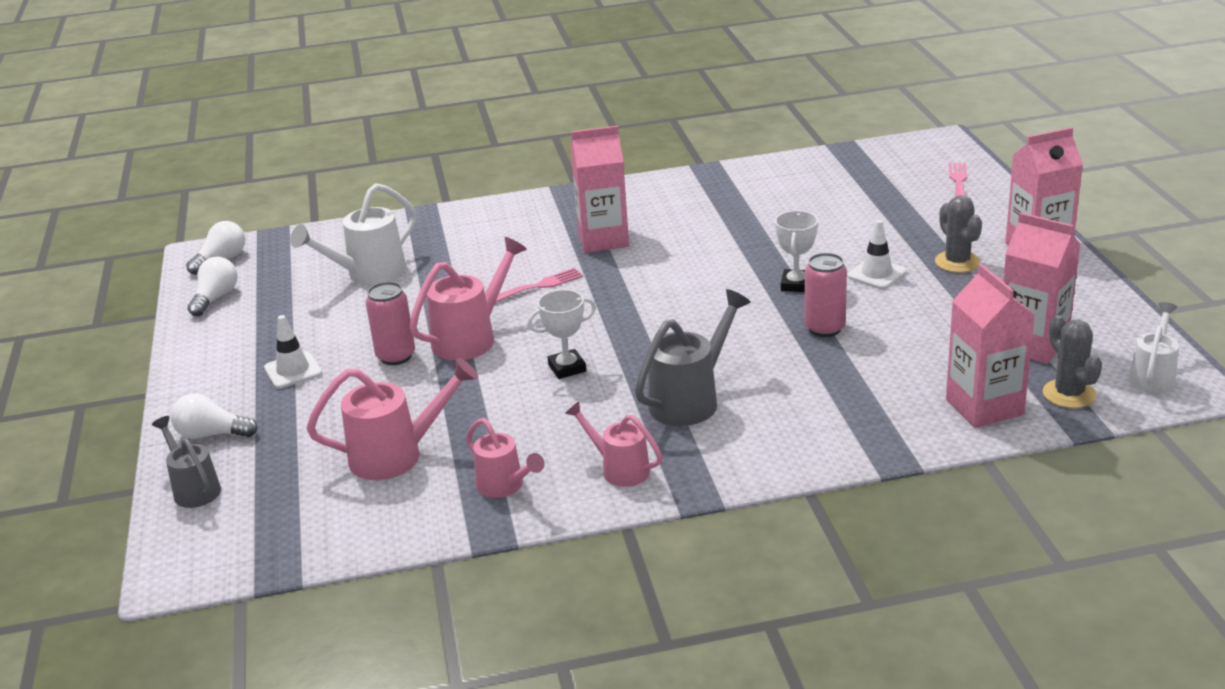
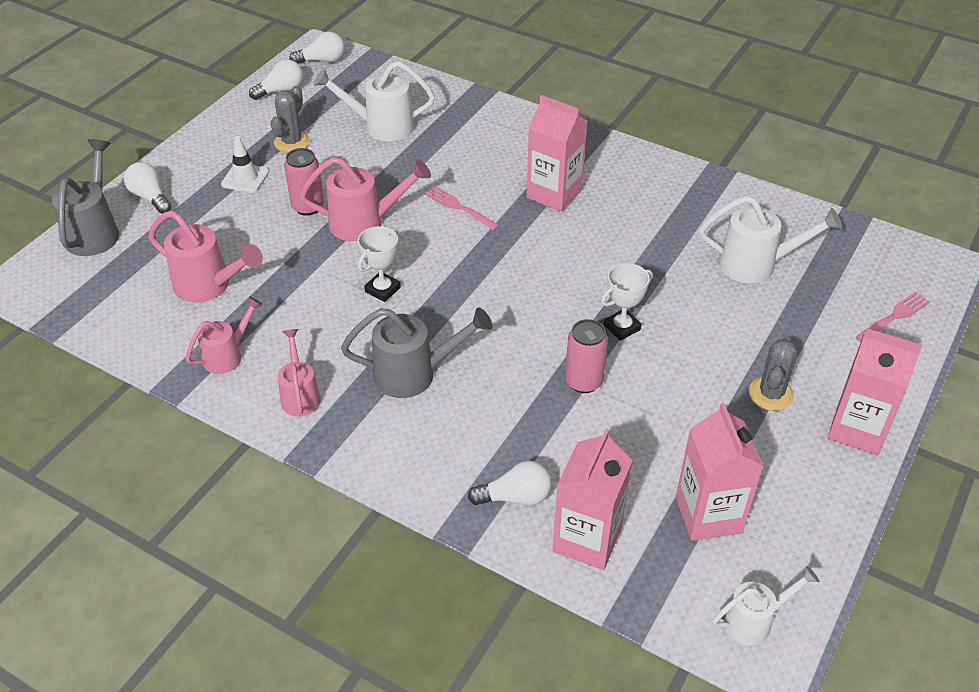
camera: 40 degrees right, 15 degrees up
grey watering can [152,416,221,508] -> grey watering can [52,139,119,256], size x1.56
pink watering can [466,418,545,498] -> pink watering can turned 135 degrees counterclockwise [186,296,263,374]
pink fork [495,268,583,303] -> pink fork turned 150 degrees counterclockwise [425,186,499,231]
white trophy [528,289,596,379] -> white trophy turned 75 degrees counterclockwise [358,226,401,302]
white traffic cone [847,220,907,289] -> none
grey cactus [1043,315,1102,408] -> grey cactus moved to [271,86,310,153]
none -> white light bulb [468,461,551,506]
none -> white watering can [699,196,842,283]

